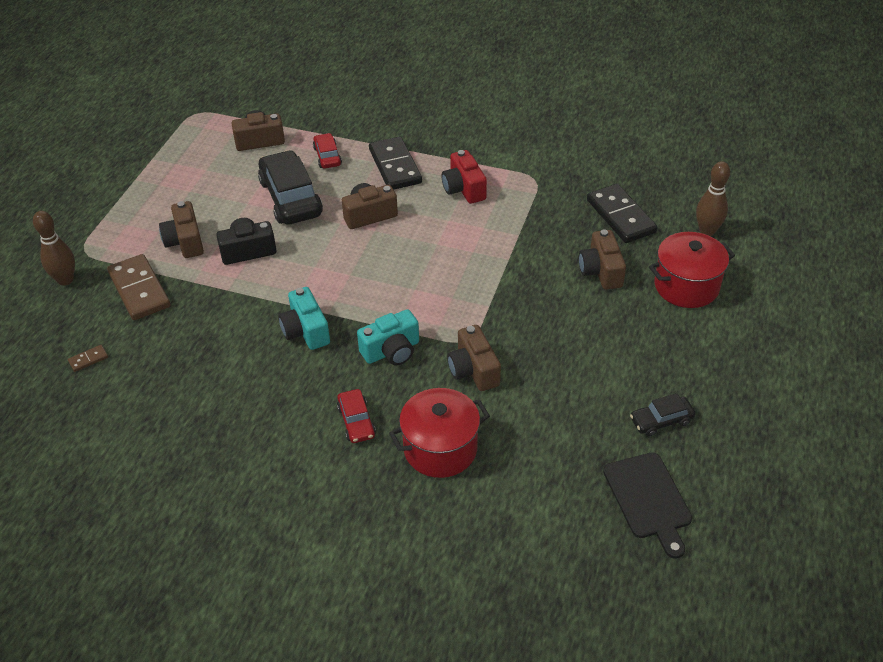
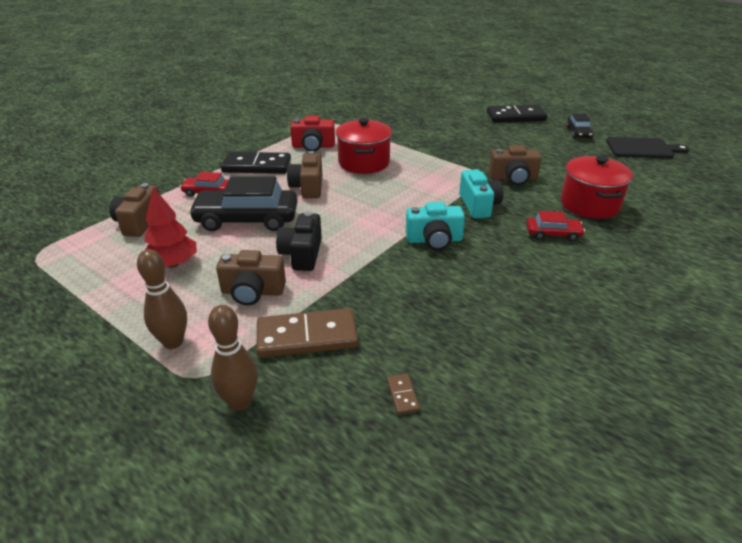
camera: 70 degrees left, 10 degrees down
brown camera [579,230,626,290] -> none
black domino [587,184,658,243] -> black domino moved to [487,105,547,122]
red pot [649,232,735,308] -> red pot moved to [336,118,392,174]
brown bowling pin [696,161,730,236] -> brown bowling pin moved to [137,249,187,349]
none -> red tree [144,187,197,268]

